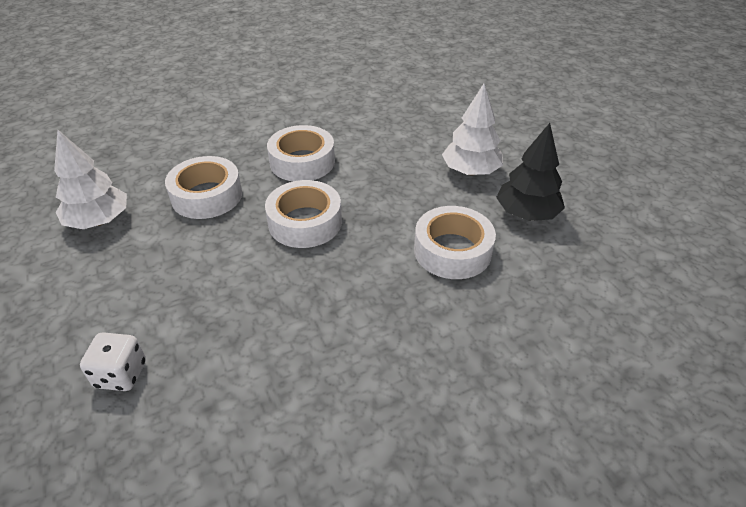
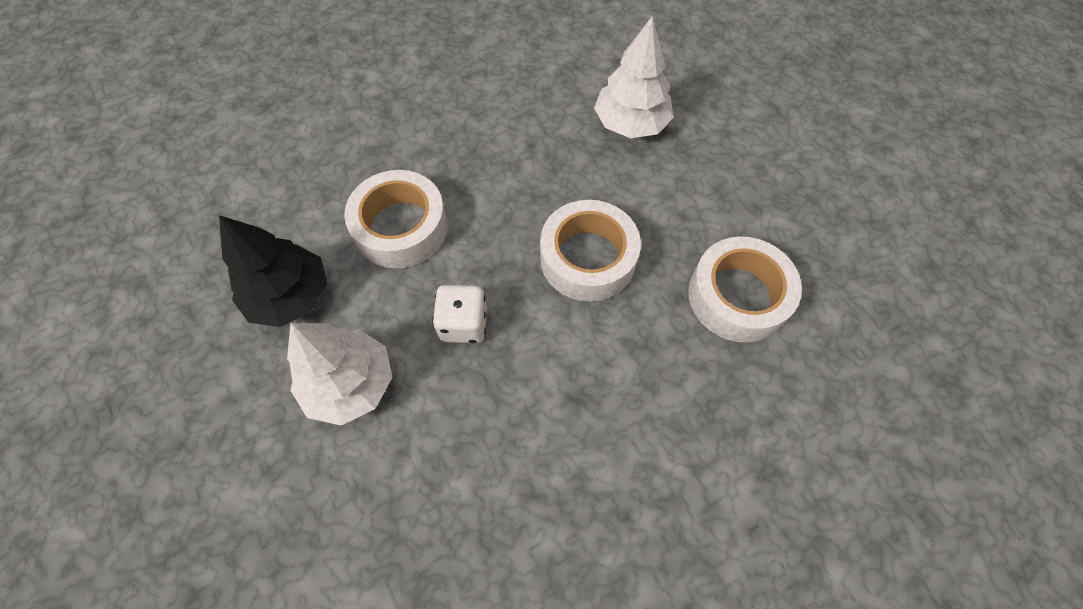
camera: 175 degrees right, 20 degrees up
white tree [54,130,127,229] -> white tree moved to [594,17,674,138]
white dice [80,332,146,391] -> white dice moved to [432,285,487,343]
white tape [267,125,335,181] -> none

